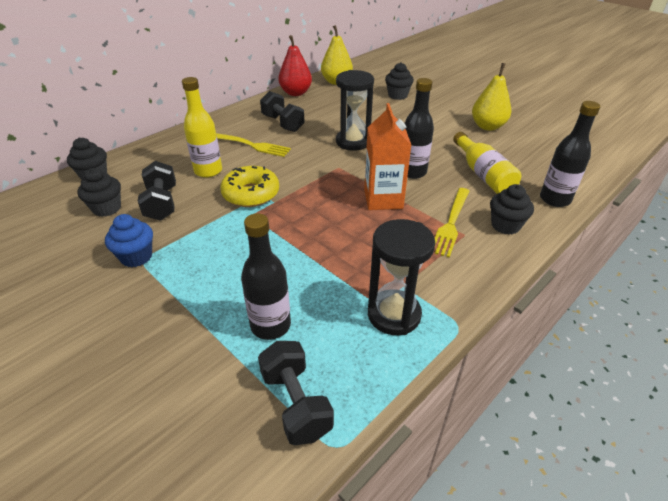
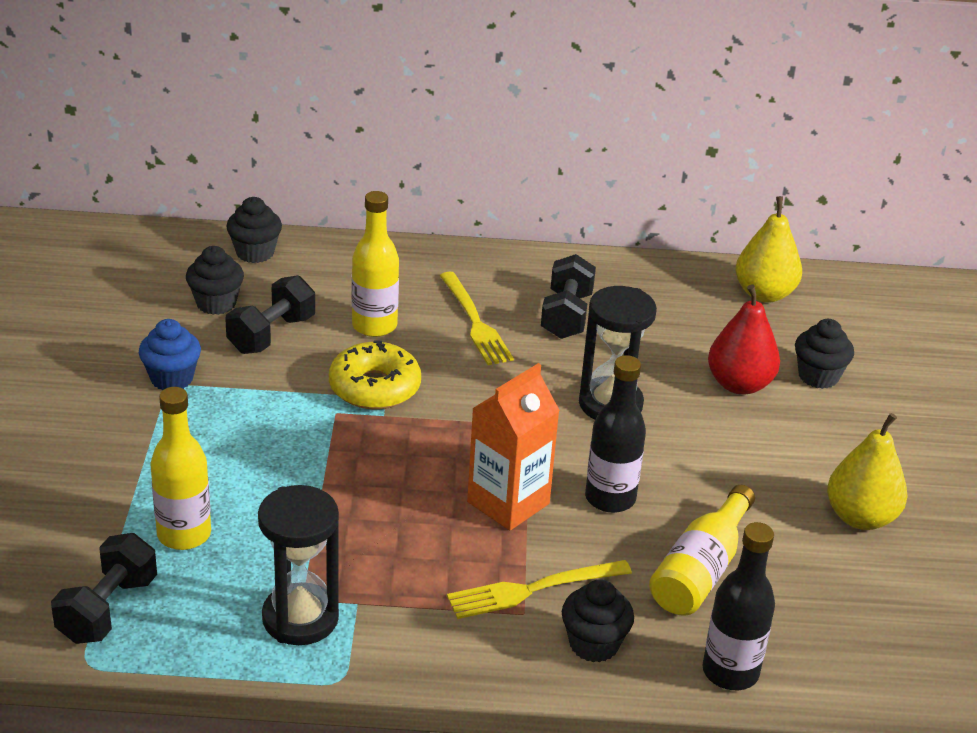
camera: 45 degrees right, 5 degrees down
black bottle [241,213,291,340] -> yellow bottle [150,387,211,550]
red pear [278,35,312,96] -> red pear moved to [708,284,780,395]

